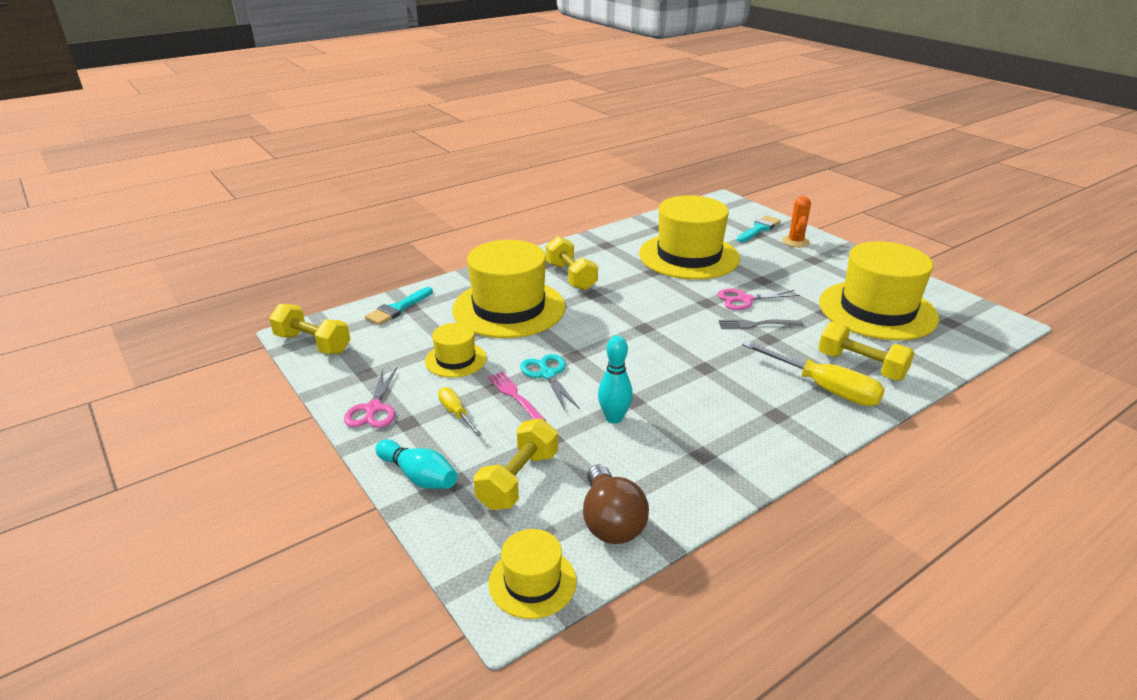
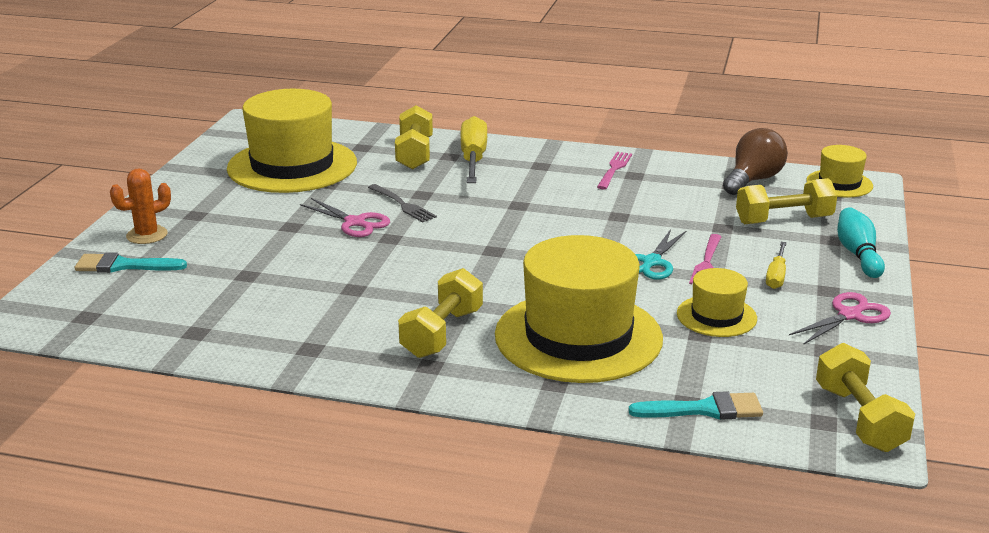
camera: 130 degrees left, 5 degrees down
turquoise bowling pin [598,336,633,424] -> none
yellow hat [639,195,740,280] -> none
none -> pink fork [597,152,632,190]

